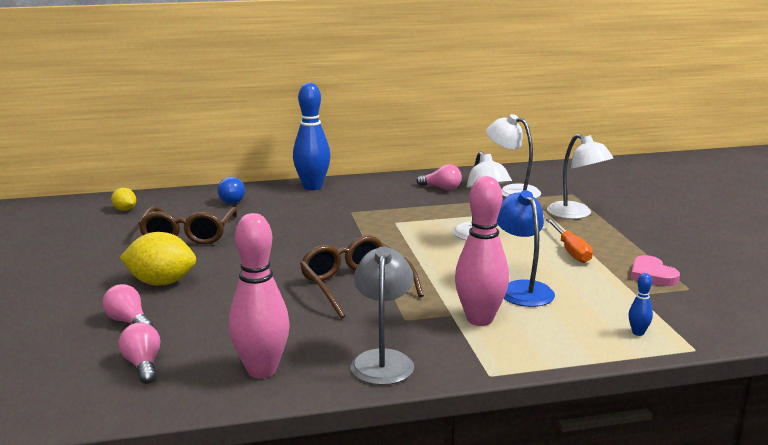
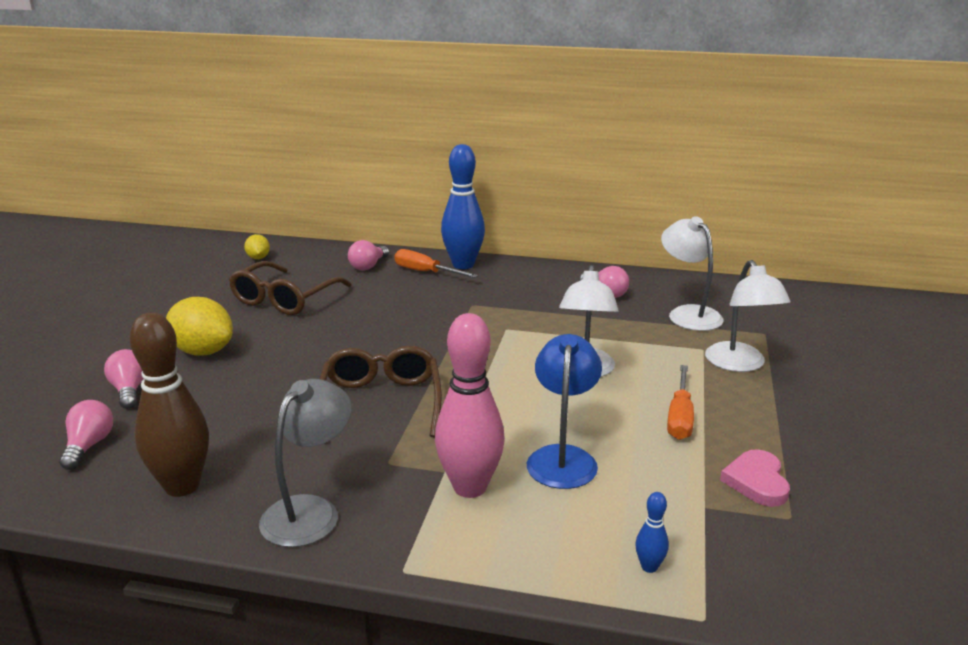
camera: 25 degrees right, 5 degrees up
blue light bulb [218,177,245,204] -> pink light bulb [348,240,389,270]
pink bowling pin [229,213,290,378] -> brown bowling pin [130,312,209,497]
none -> orange screwdriver [394,249,478,278]

